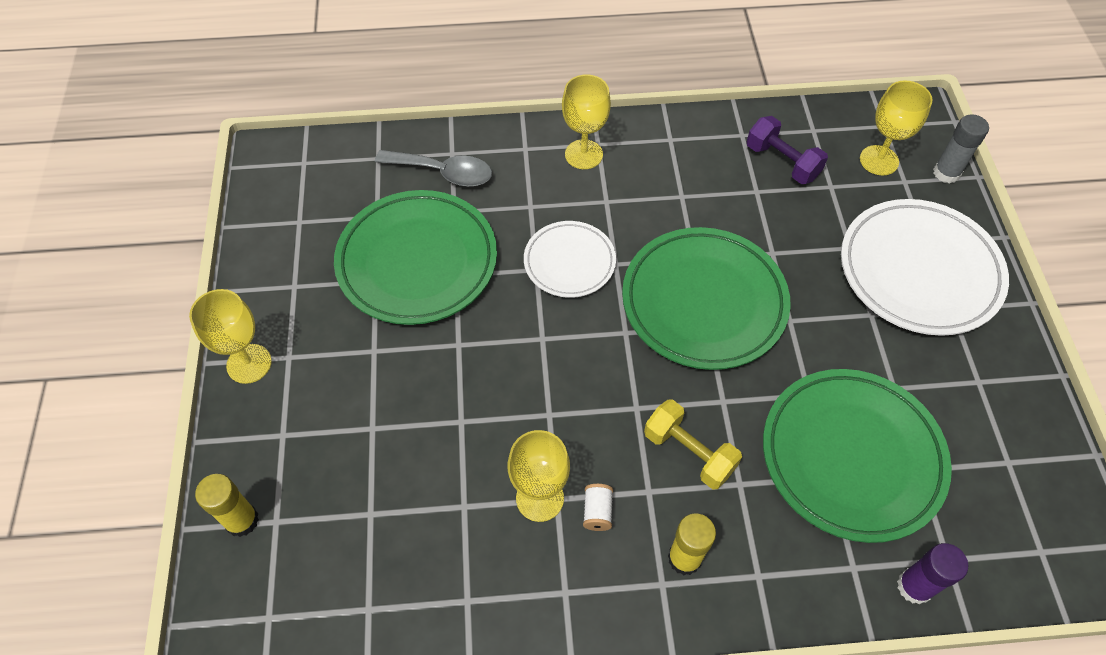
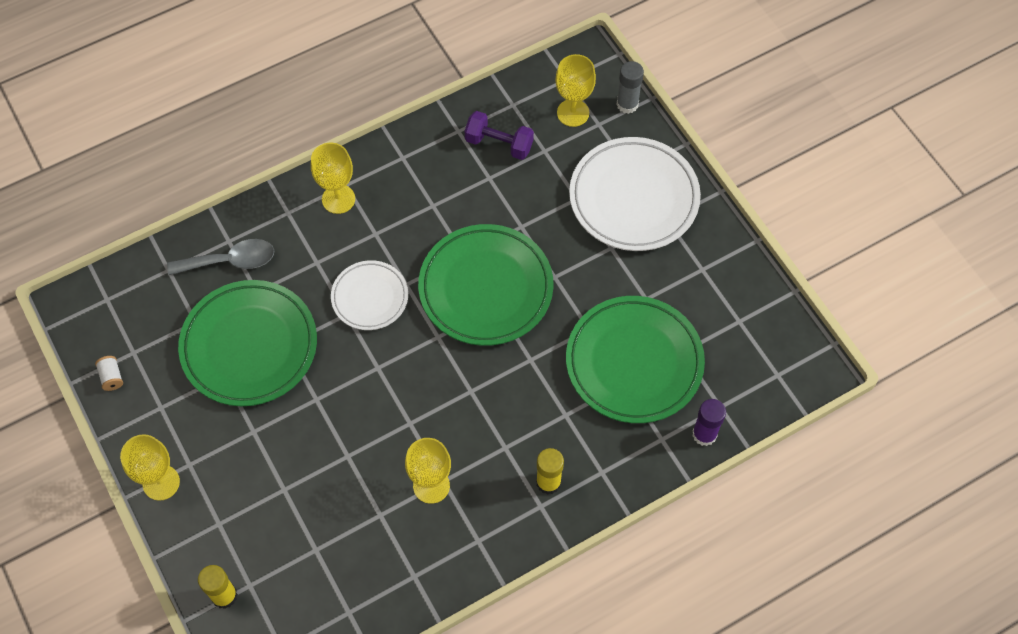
camera: 25 degrees left, 5 degrees up
white spool [583,484,613,531] -> white spool moved to [95,356,123,391]
yellow dumbbell [644,399,742,489] -> none

